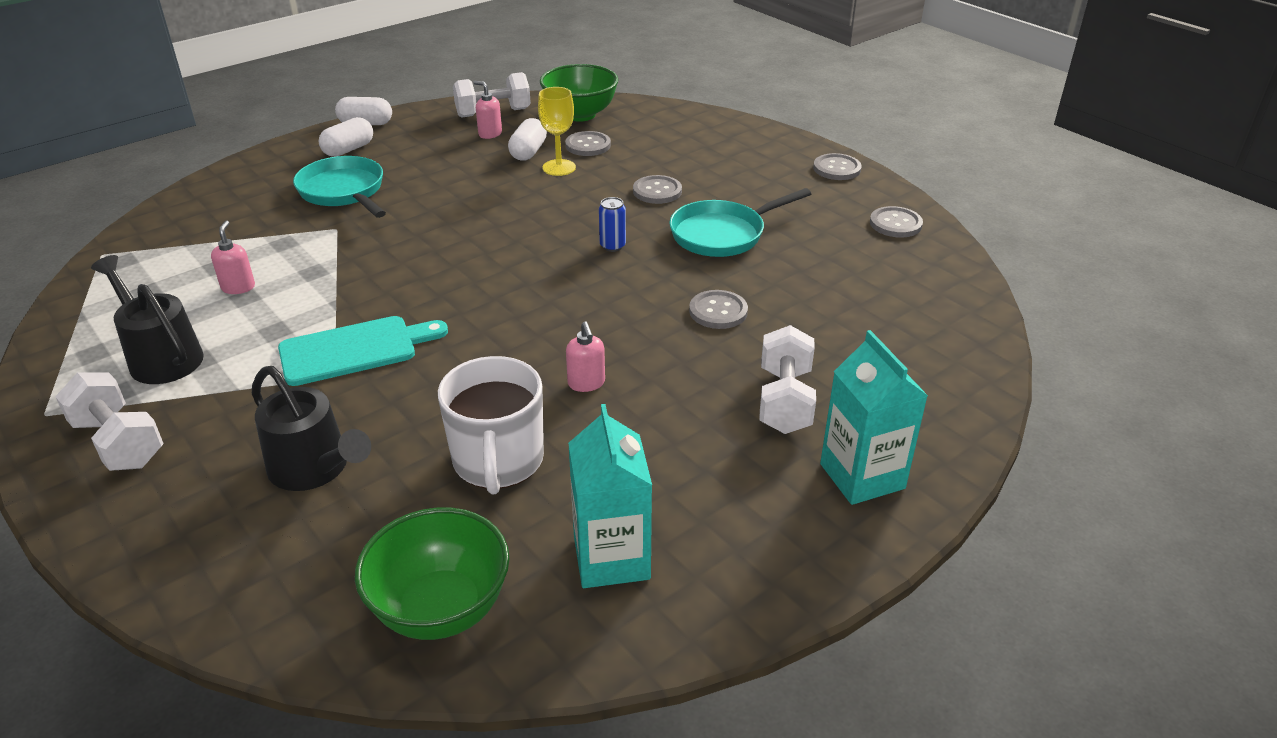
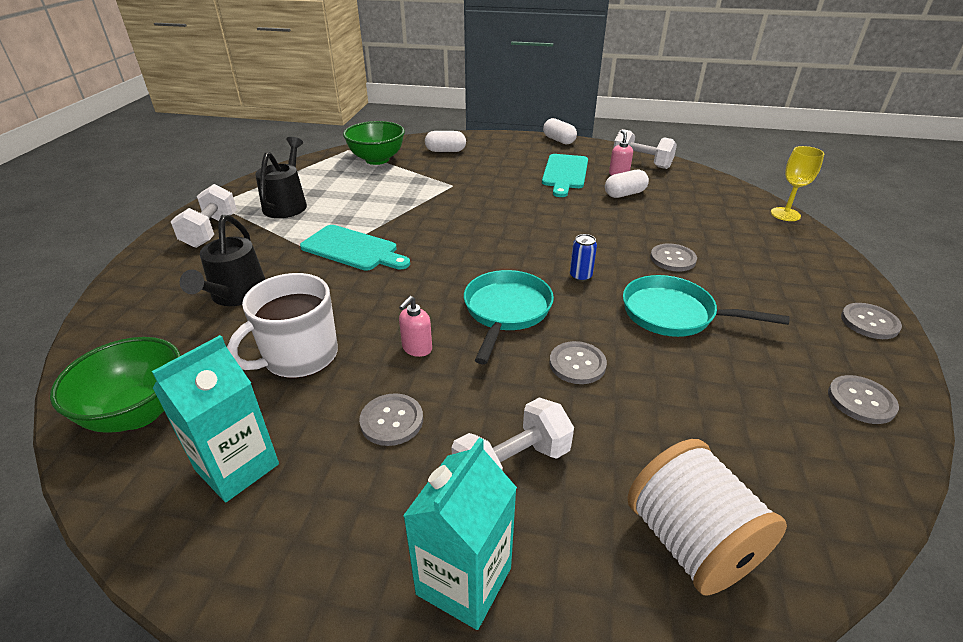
camera: 50 degrees right, 0 degrees up
pink soap dispenser [211,221,255,294] -> none
turquoise pan [293,156,386,218] -> turquoise pan moved to [464,270,554,364]
white capsule [318,117,373,157] -> white capsule moved to [425,131,466,152]
yellow goblet [538,87,576,176] -> yellow goblet moved to [771,146,824,221]
green bowl [540,64,618,122] -> green bowl moved to [343,121,405,165]
grey button [565,131,611,156] -> grey button moved to [359,393,423,446]
none -> turquoise cutting board [542,154,588,197]
none -> white spool [627,439,787,595]

